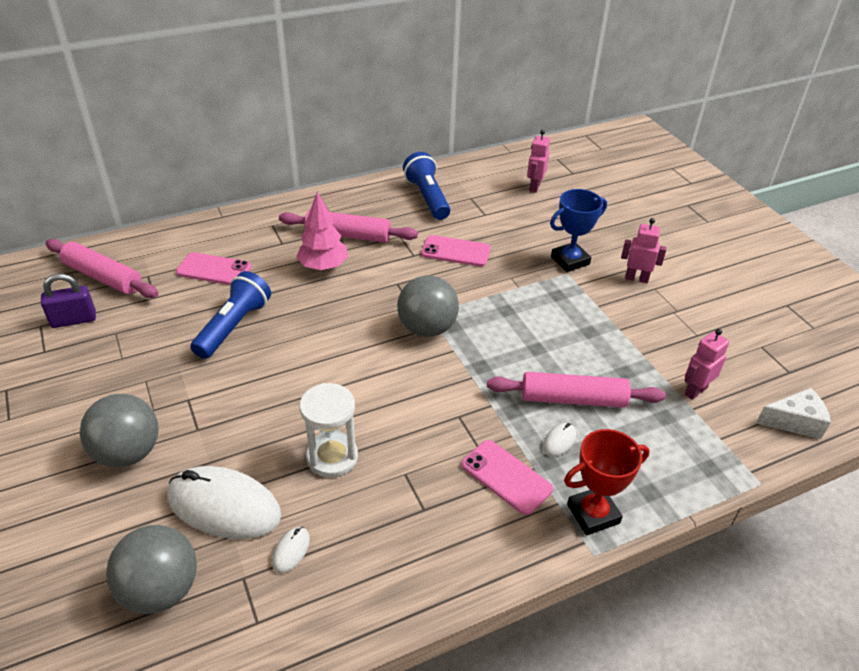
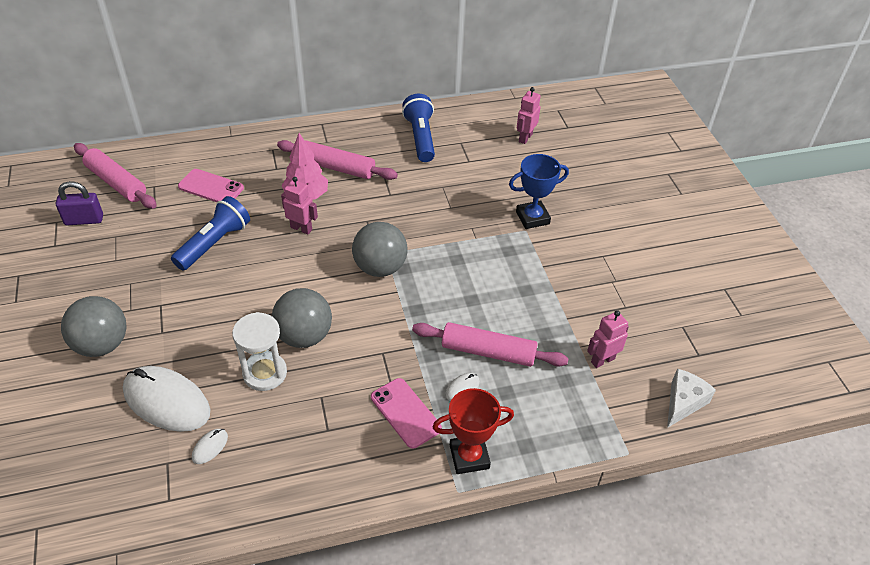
camera: 10 degrees right, 5 degrees up
grey ball [106,525,197,614] -> grey ball moved to [272,288,332,348]
pink phone [421,235,491,267] -> none
pink robot [621,218,667,283] -> pink robot moved to [281,177,318,234]
white cheese [756,388,831,439] -> white cheese turned 60 degrees counterclockwise [667,369,716,428]

